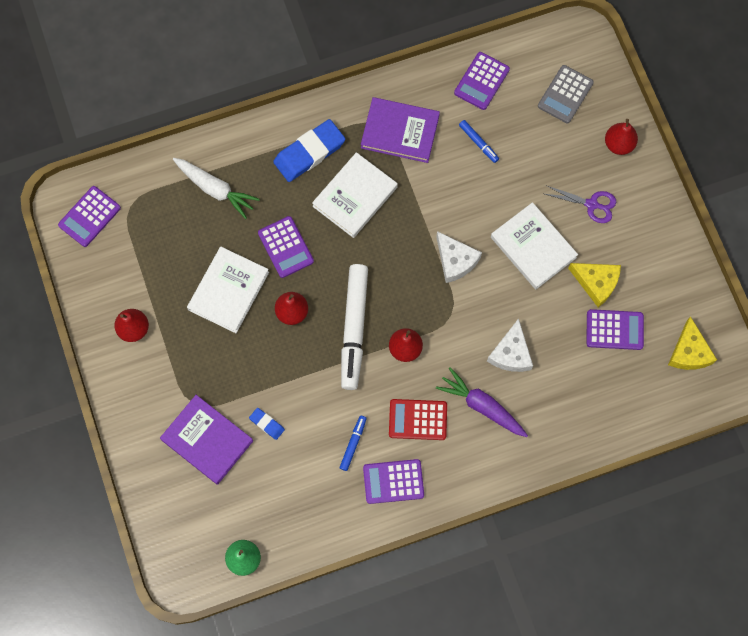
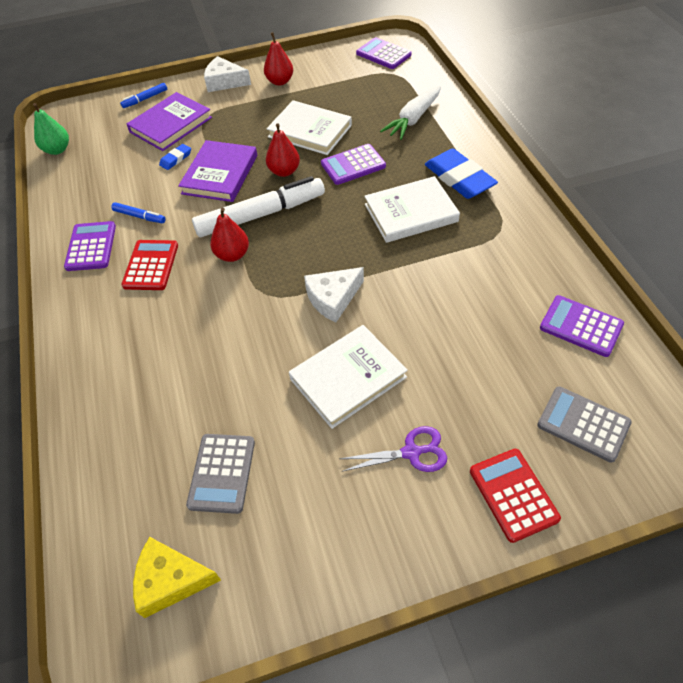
camera: 95 degrees right, 20 degrees down
white book [312,152,398,238] -> white book turned 60 degrees counterclockwise [364,176,460,243]
white marker [341,264,368,390] -> white marker turned 150 degrees clockwise [192,176,325,237]
purple book [361,97,440,163] -> purple book moved to [178,140,257,202]
purple carrot [436,367,528,437] -> none
blue marker [459,120,499,163] -> blue marker moved to [120,83,167,108]
white cheese [487,318,533,372] -> white cheese moved to [204,56,251,92]
purple scissors [545,185,616,223] -> purple scissors turned 120 degrees counterclockwise [340,426,447,472]
yellow cheese [568,263,621,307] -> none
purple calculator [586,309,644,350] -> grey calculator [186,434,255,514]
red pear [605,119,638,155] -> red calculator [470,449,561,543]

